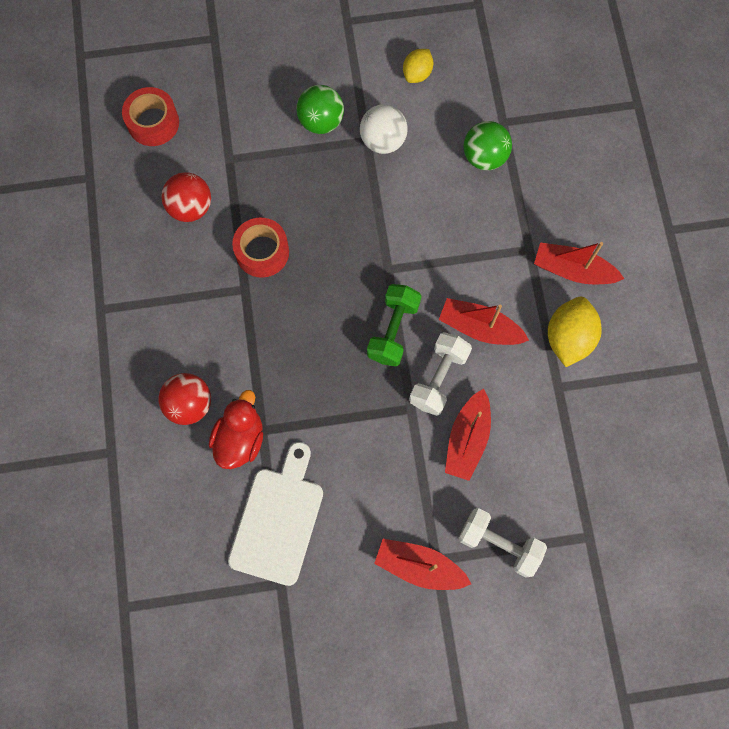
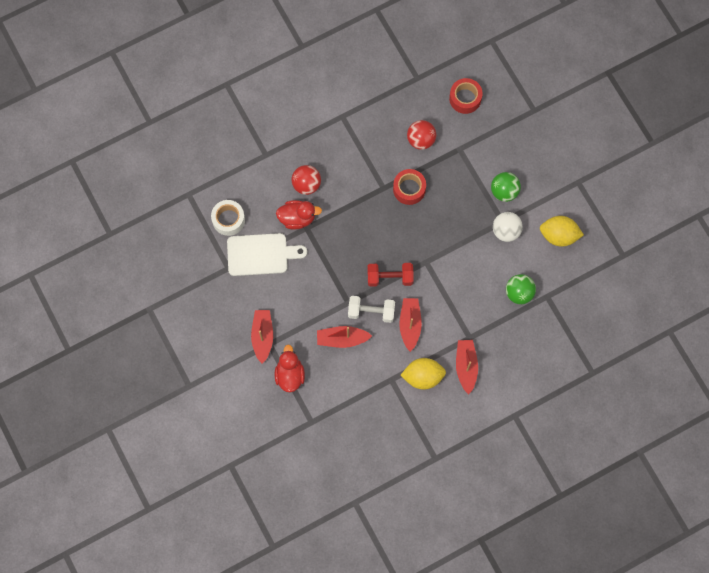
camera: 70 degrees right, 0 degrees up
green dumbbell [367,284,422,367] -> red dumbbell [367,263,414,287]
yellow lemon [403,49,433,83] -> yellow lemon [540,216,584,246], size x1.63
white dumbbell [459,508,547,578] -> red duck [275,345,305,392]
none -> white tape [211,200,245,236]

